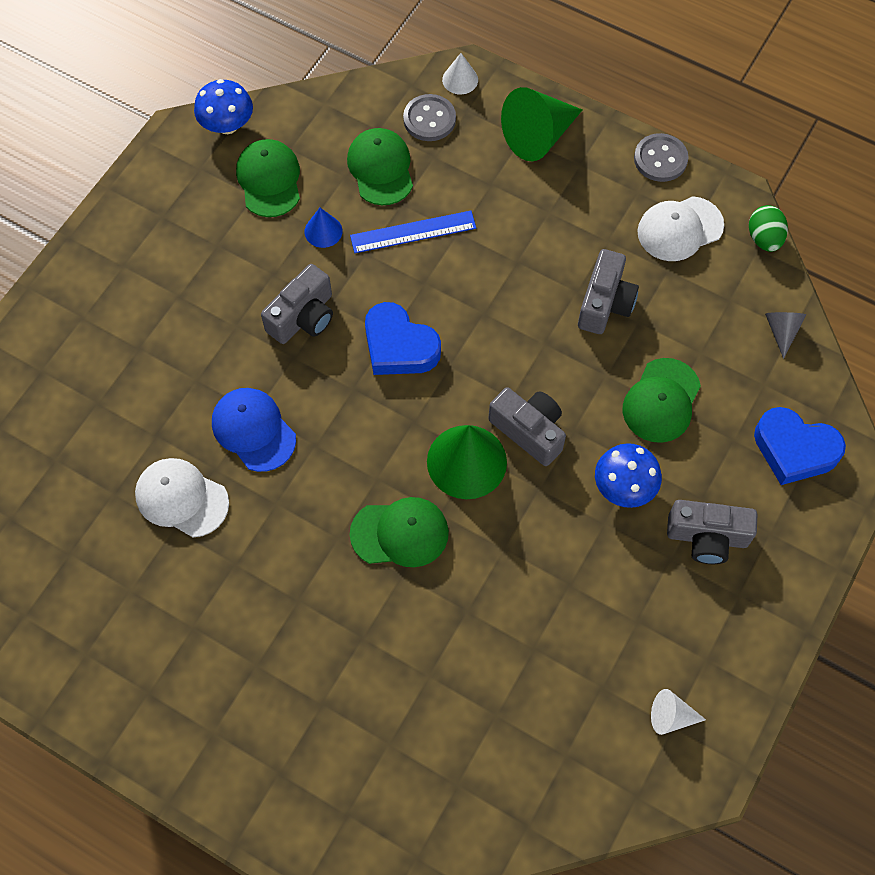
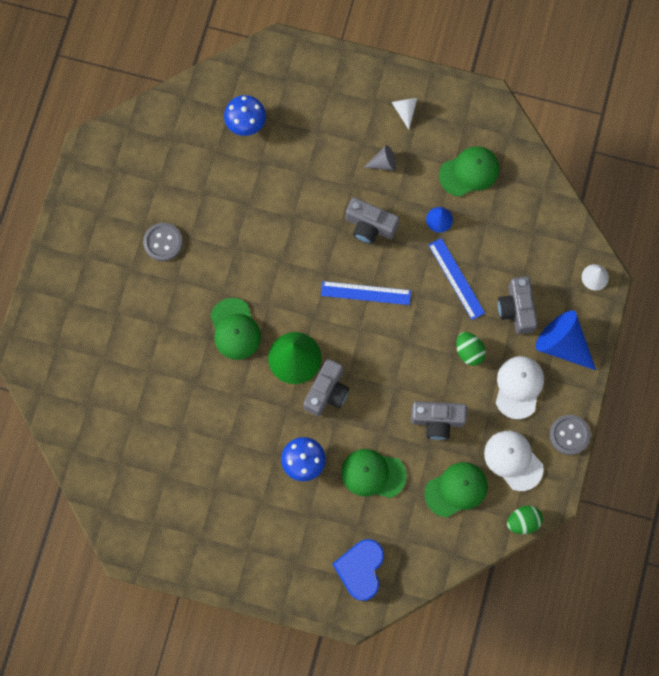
camera: 75 degrees right, 10 degrees up
white cap [135,458,229,537] -> white cap moved to [496,356,544,419]
blue mushroom [194,79,253,134] -> blue mushroom moved to [224,95,266,136]
blue cap [212,388,296,472] -> none
green cap [347,128,413,205] -> green cap moved to [424,462,488,518]
blue heart [365,302,441,375] -> blue ruler [321,281,411,305]
grey button [403,94,456,141] -> grey button moved to [143,223,183,261]
green cone [501,87,583,161] -> blue cone [536,311,596,370]
white cone [651,689,706,735] -> white cone moved to [391,98,418,130]
grey camera [667,500,757,564] -> grey camera moved to [498,276,538,334]
grey cone [765,312,806,359] -> grey cone moved to [364,145,396,171]
none -> green egg [456,332,486,366]

